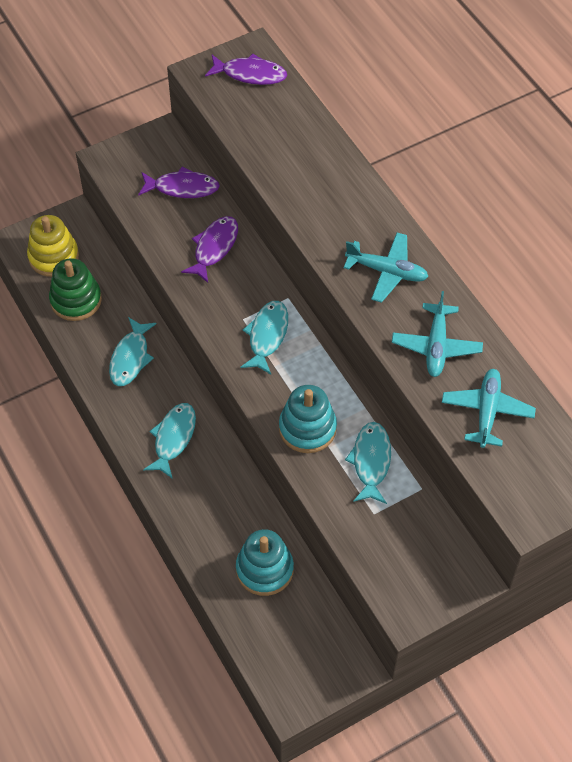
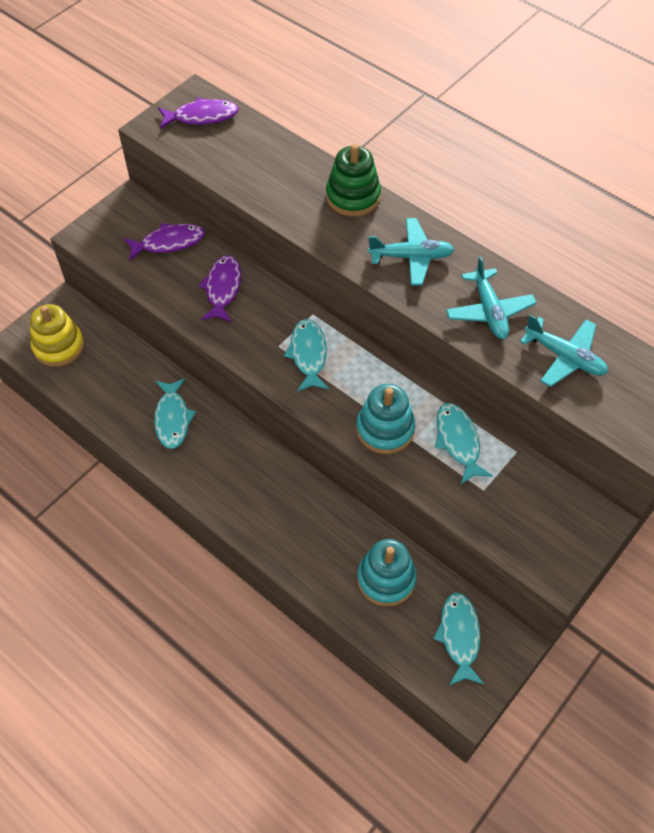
camera: 20 degrees left, 0 degrees up
green stacking toy [49,258,102,321] -> green stacking toy moved to [326,144,381,217]
turquoise fish [143,403,196,479] -> turquoise fish moved to [433,593,484,685]
turquoise plane [442,369,536,448] -> turquoise plane turned 135 degrees clockwise [520,314,608,387]

